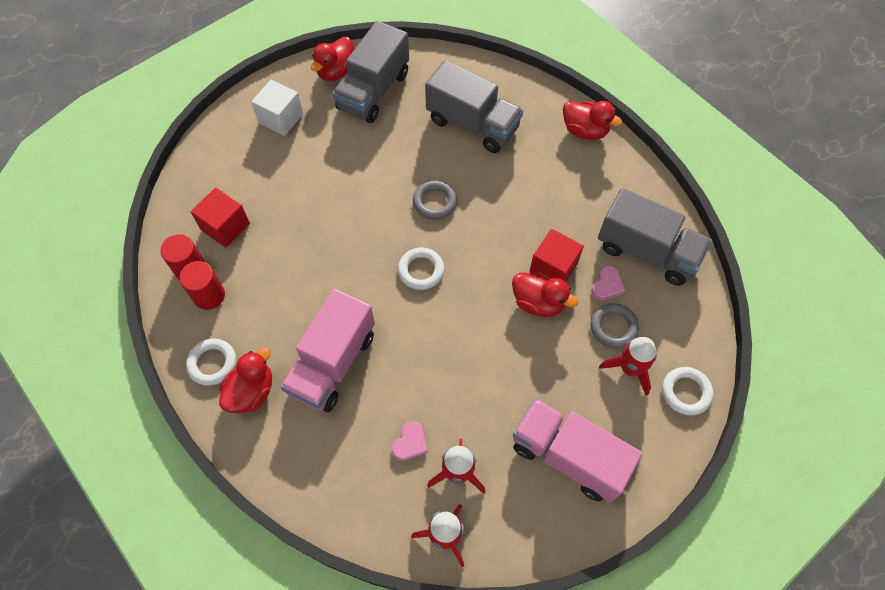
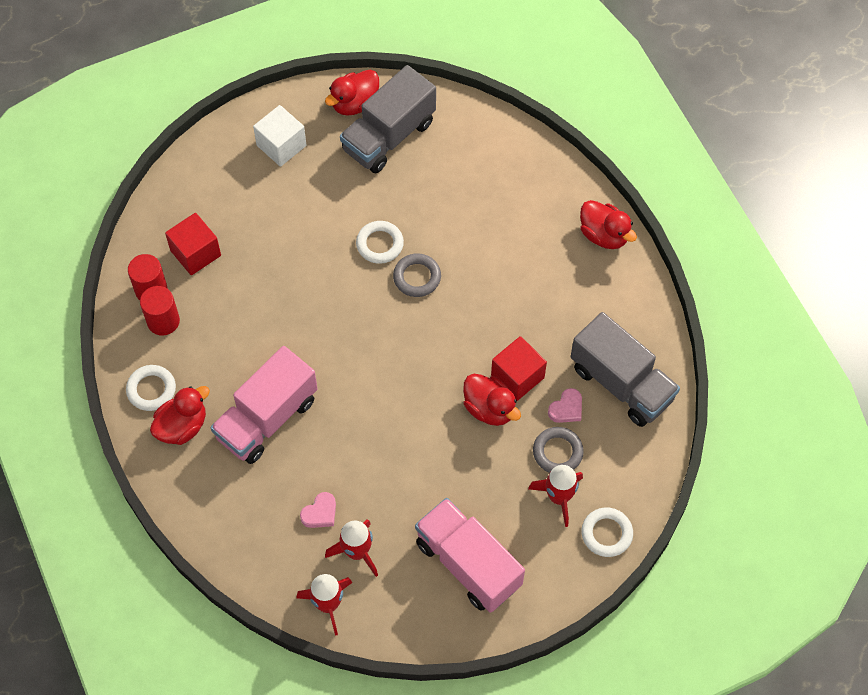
camera: 15 degrees right, 0 degrees up
white ring [398,247,444,290] -> white ring moved to [356,221,404,264]
grey truck [425,60,523,153] -> none

